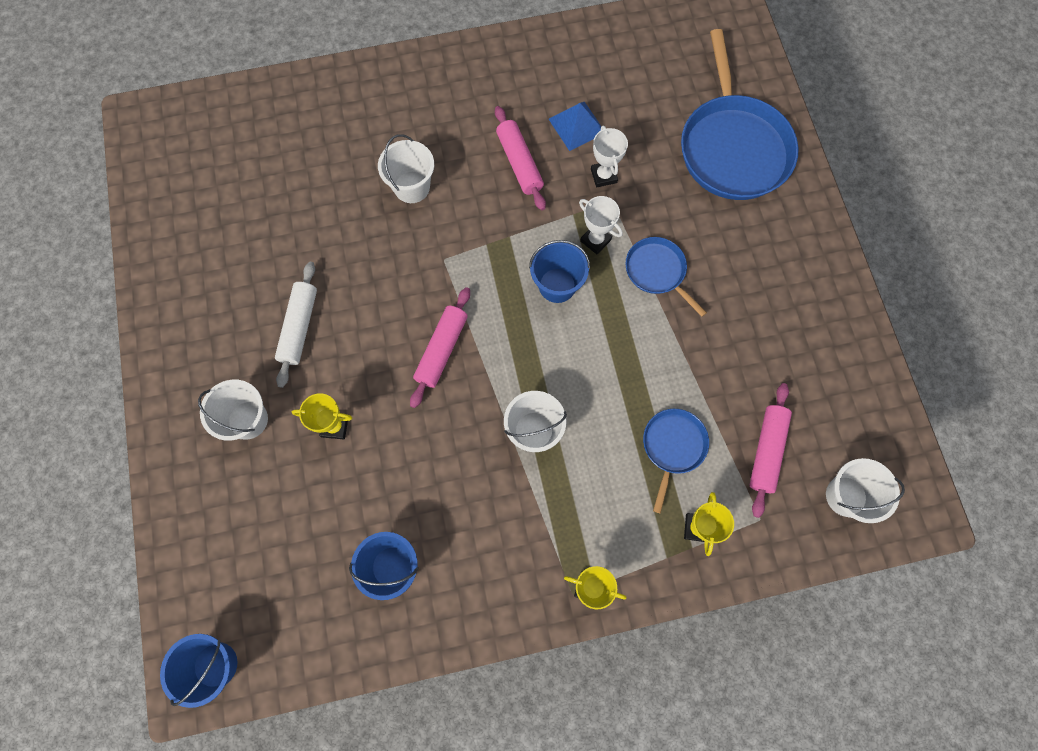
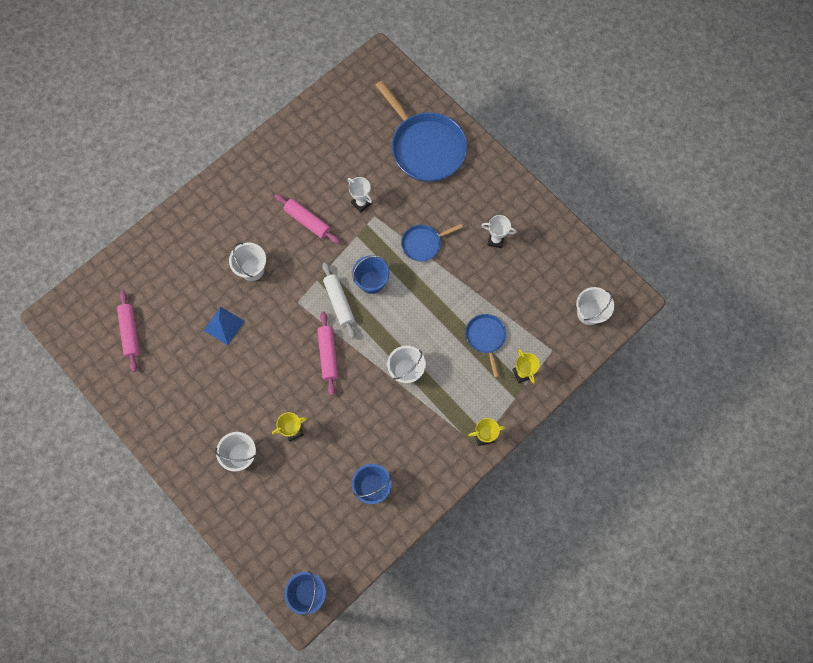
camera: 30 degrees left, 0 degrees up
white rolling pin [275,262,317,388] -> white rolling pin moved to [322,262,356,339]
blue pyramid [549,102,601,151] -> blue pyramid moved to [204,307,244,345]
white trophy [579,196,623,254] -> white trophy moved to [481,215,516,248]
blue pan [625,237,707,317] -> blue pan turned 45 degrees counterclockwise [401,224,463,262]
pink rolling pin [750,383,792,518] -> pink rolling pin moved to [117,290,140,372]

